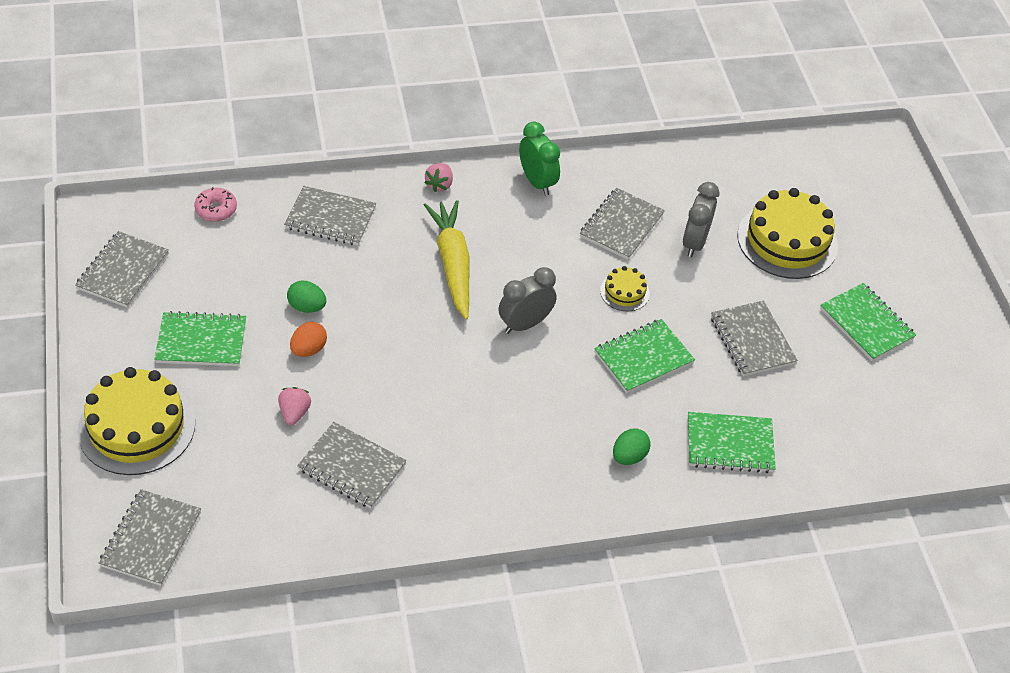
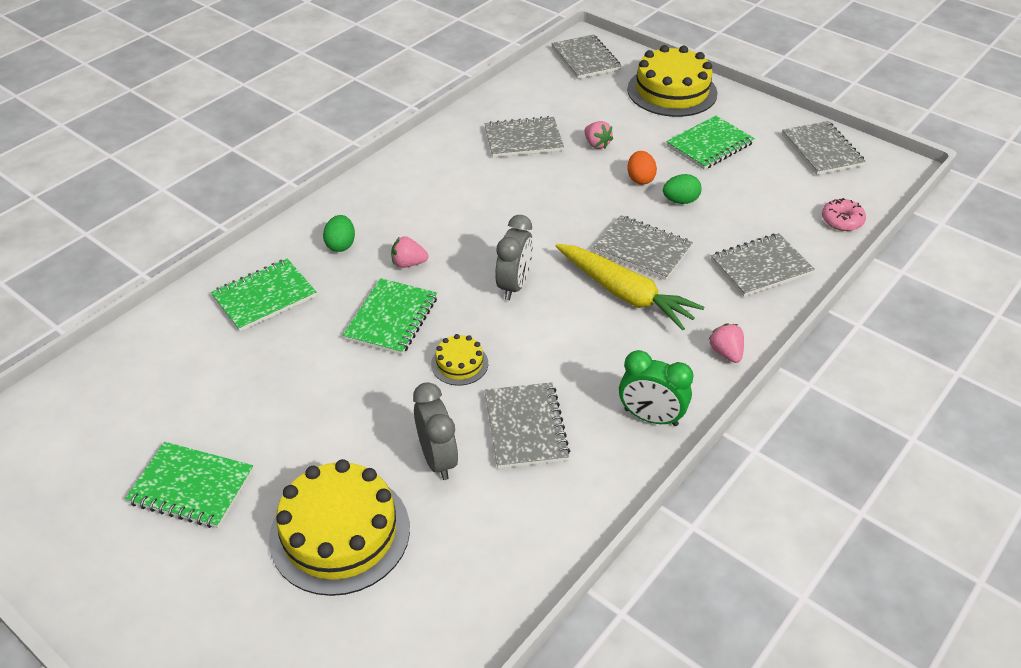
camera: 145 degrees right, 5 degrees down
grey notebook [711,301,798,376] -> grey notebook moved to [593,215,693,280]
none -> pink strawberry [391,236,429,268]

